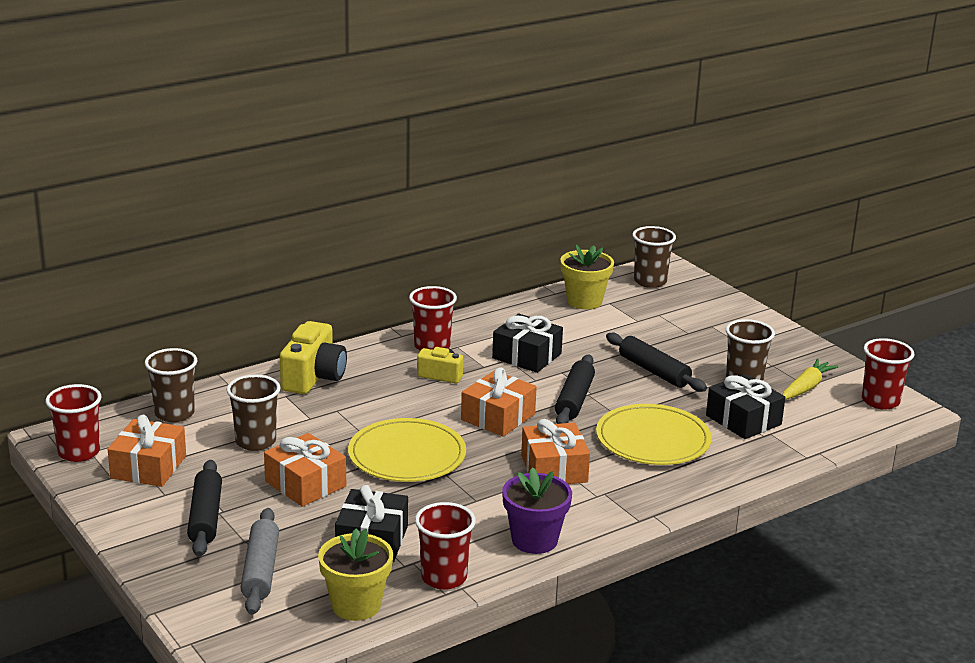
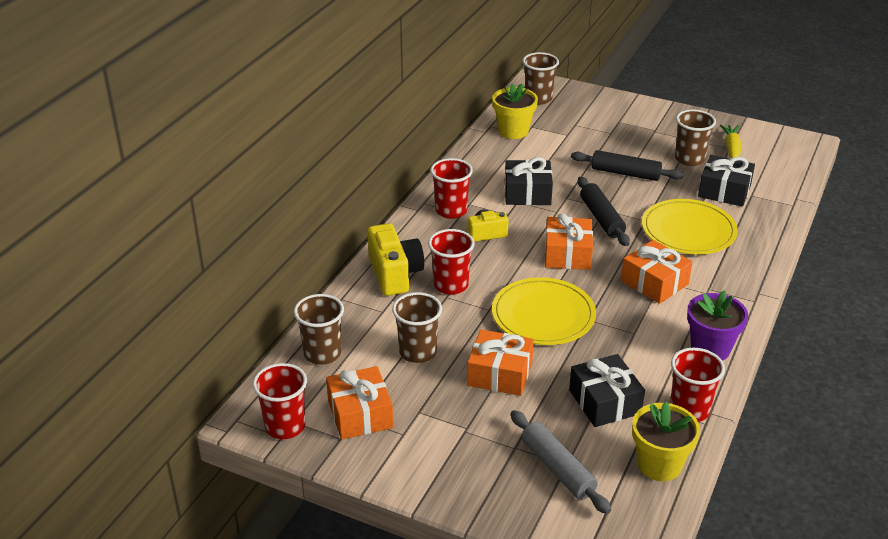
camera: 30 degrees left, 10 degrees up
black rolling pin [187,460,222,557] -> none
red cup [862,338,915,410] -> red cup moved to [428,229,475,295]

